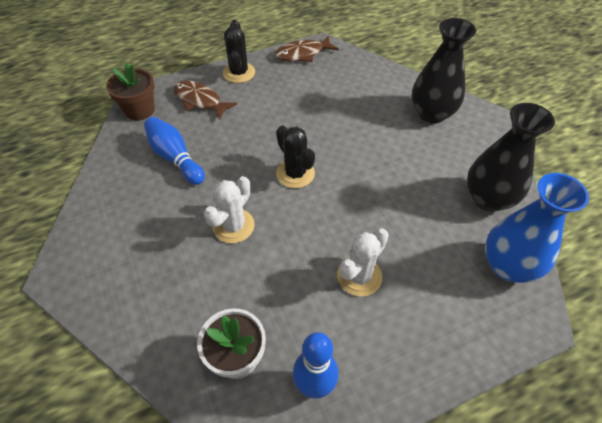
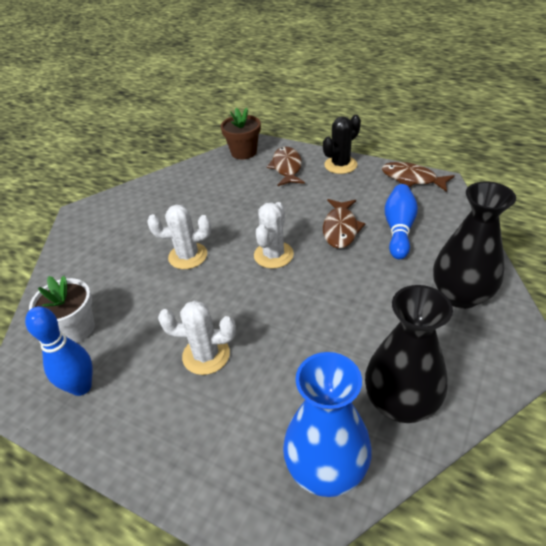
camera: 55 degrees right, 10 degrees down
blue bowling pin [144,117,205,185] -> blue bowling pin moved to [385,184,418,259]
black cactus [276,126,315,188] -> white cactus [254,202,294,269]
none -> brown fish [323,199,366,249]

